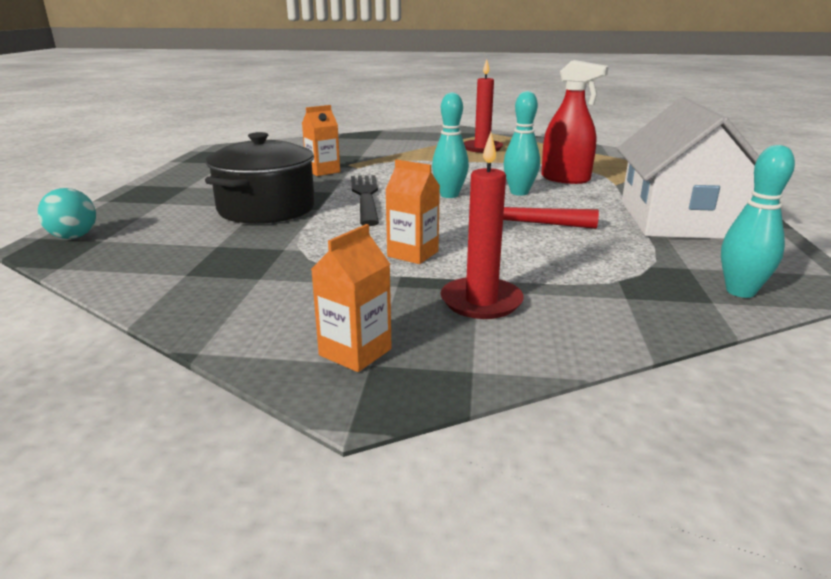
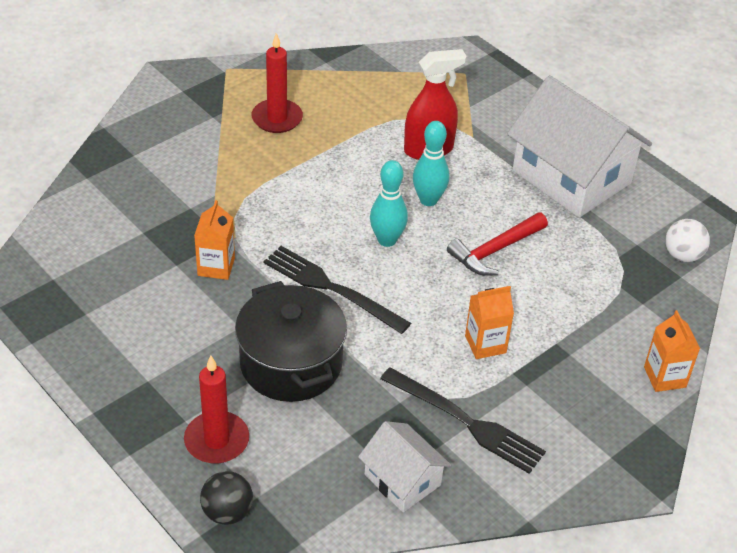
camera: 50 degrees left, 20 degrees up
turquoise ball [38,188,96,239] -> black ball [200,471,253,525]
orange carton [311,224,392,372] -> orange carton moved to [644,310,700,392]
red candle [441,132,524,319] -> red candle moved to [184,356,249,464]
turquoise bowling pin [721,145,795,298] -> white ball [665,219,710,262]
none -> white house [358,421,451,512]
none -> black fork [380,367,546,474]

